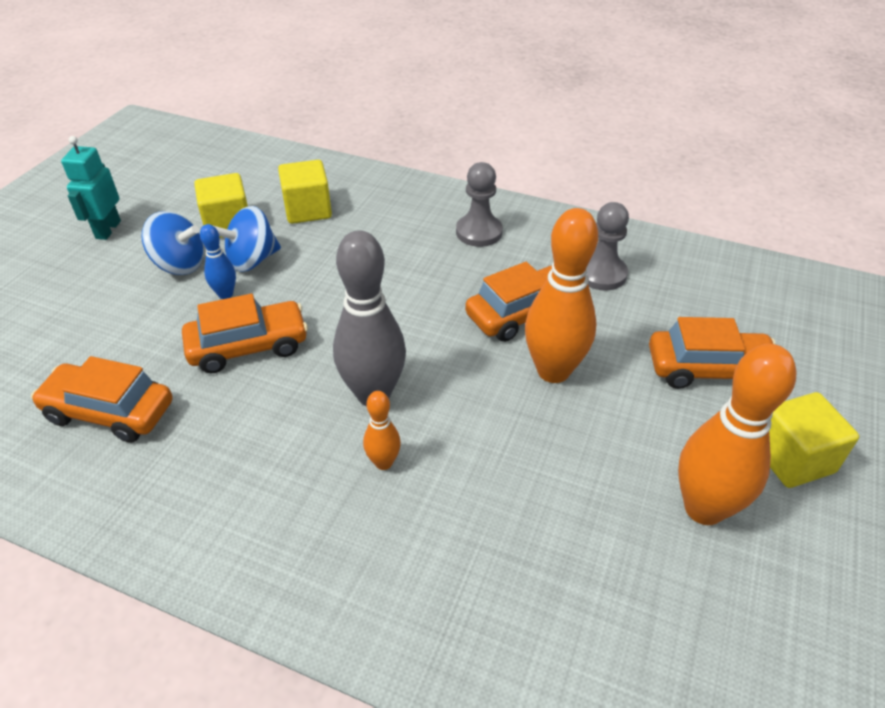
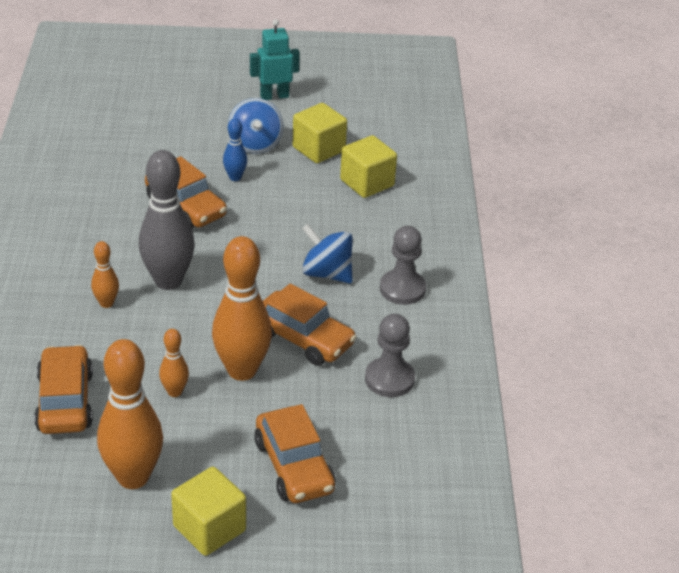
camera: 65 degrees right, 5 degrees down
orange car [31,356,172,443] -> orange car moved to [34,345,93,434]
blue spinning top [214,206,281,272] -> blue spinning top moved to [302,224,353,283]
none -> orange bowling pin [159,329,189,397]

